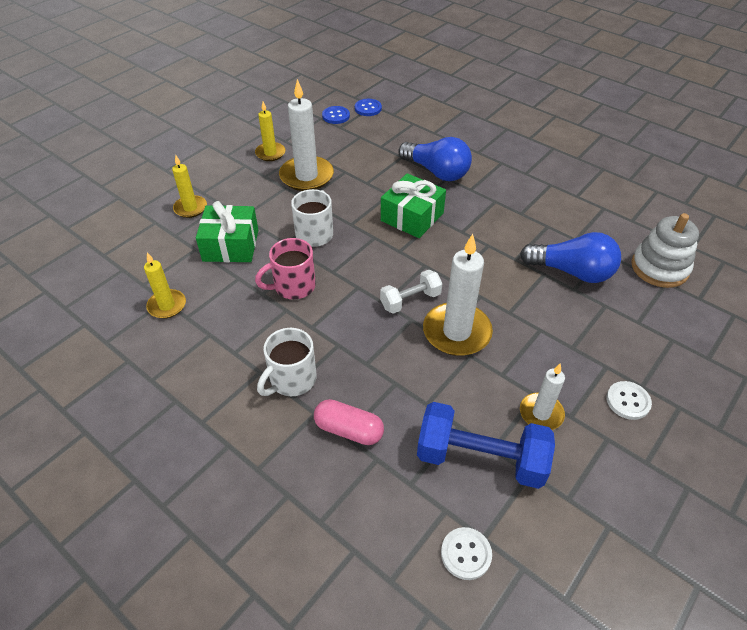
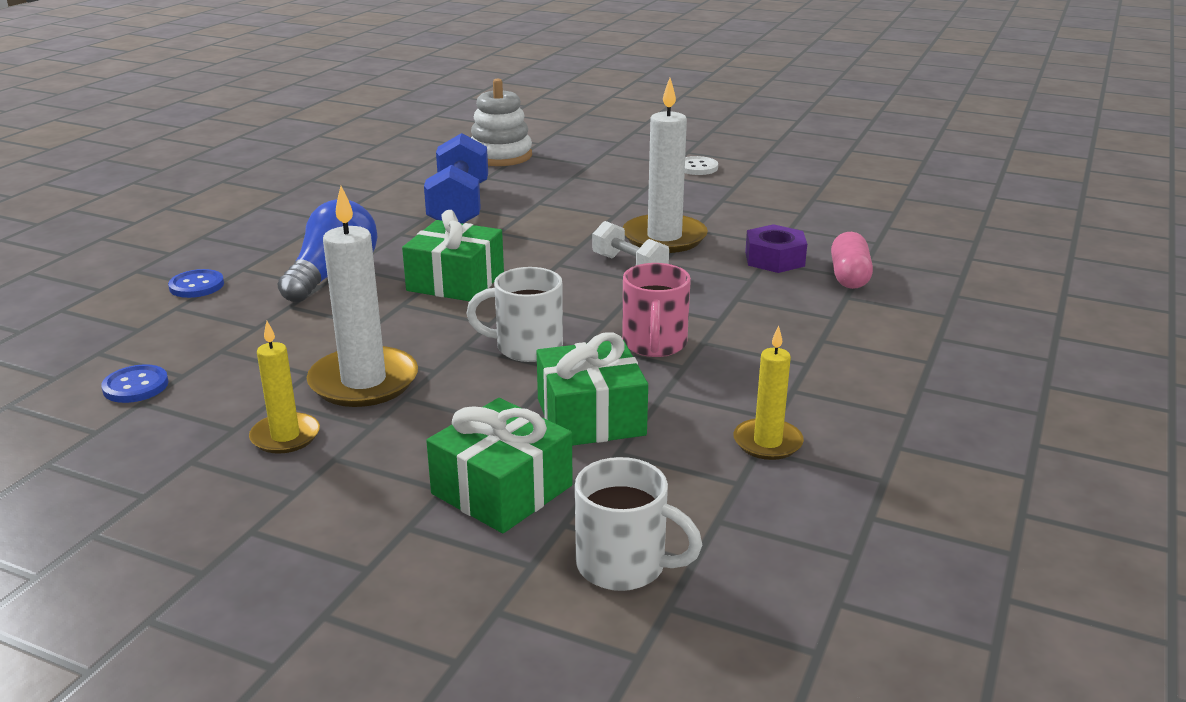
camera: 105 degrees left, 20 degrees down
yellow candle [172,155,207,218] -> green gift [426,398,573,533]
pink mug [255,238,316,299] -> pink mug turned 45 degrees clockwise [622,263,691,357]
white mug [257,328,317,396] -> white mug moved to [575,457,702,591]
blue button [355,99,382,116] -> blue button moved to [168,269,224,298]
blue dumbbell [417,402,555,489] -> blue dumbbell moved to [424,133,488,224]
white button [441,527,492,580] -> none
blue light bulb [520,232,621,283] -> none
white candle [520,363,565,430] -> none
none -> purple nut [745,224,807,273]

